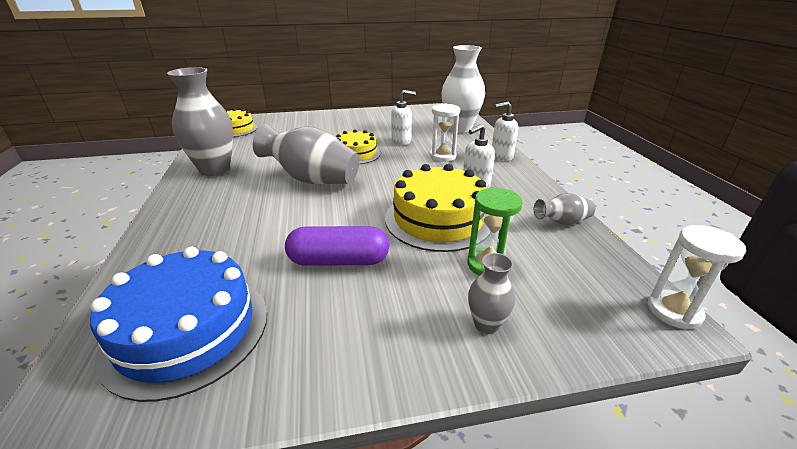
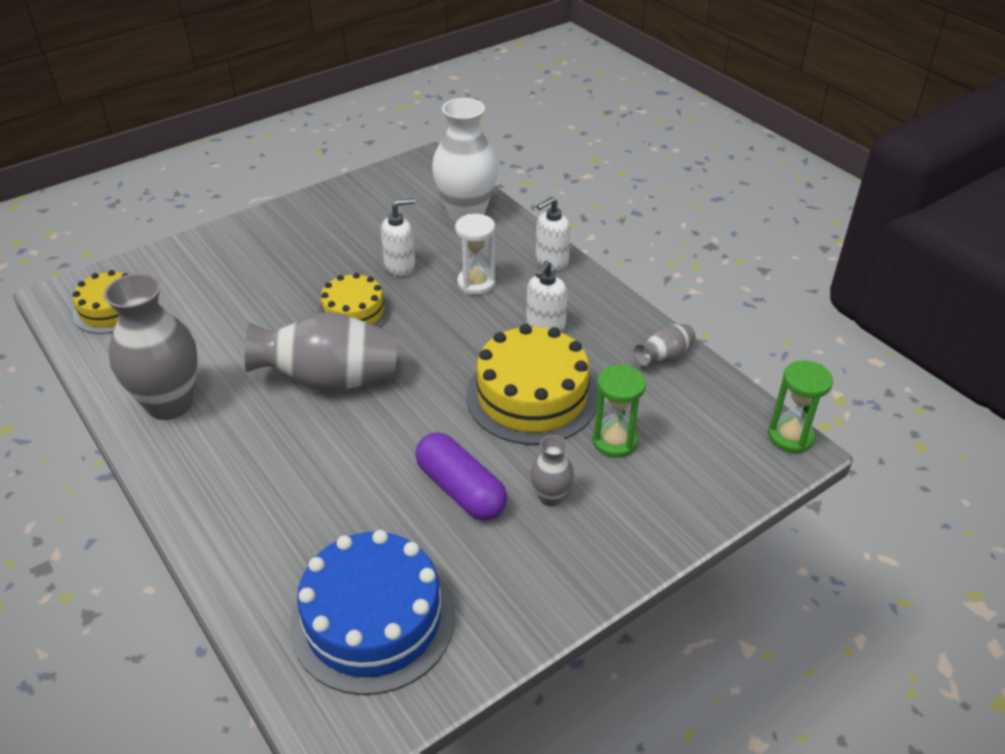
camera: 25 degrees left, 10 degrees up
purple capsule [285,226,389,266] -> purple capsule turned 75 degrees clockwise [415,432,507,521]
grey vase [468,253,515,334] -> grey vase moved to [530,435,574,506]
white hourglass [648,225,746,330] -> green hourglass [768,360,833,453]

